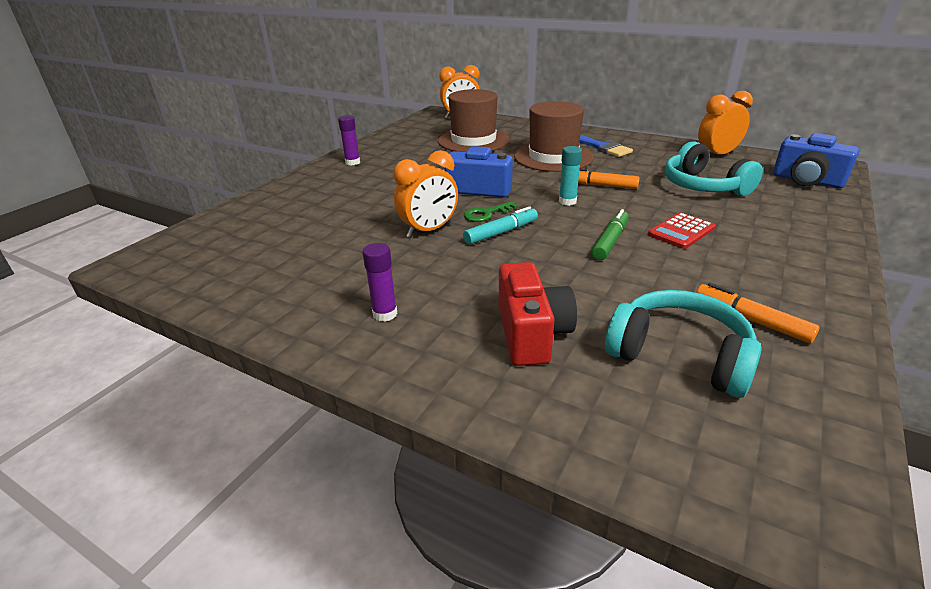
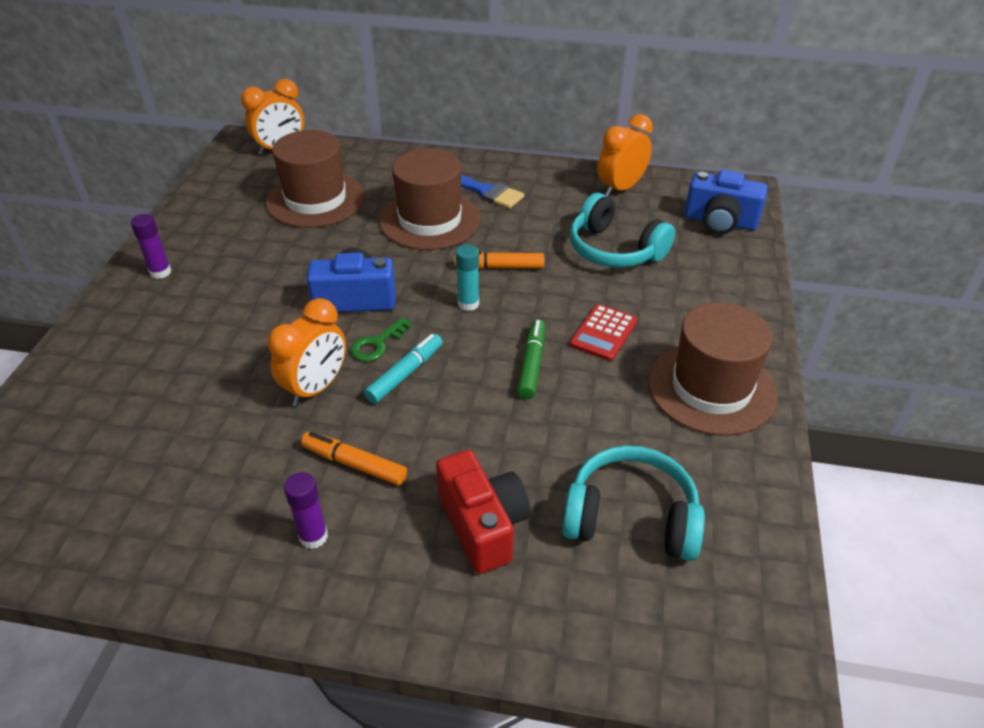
camera: 20 degrees left, 10 degrees up
orange marker [696,283,820,344] -> orange marker moved to [301,432,407,485]
none -> brown hat [648,302,778,436]

